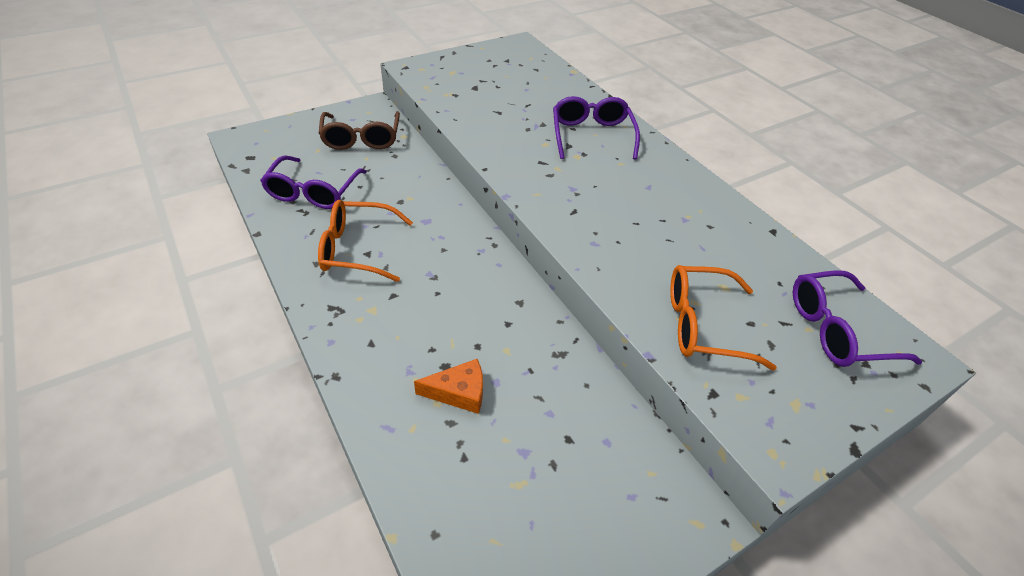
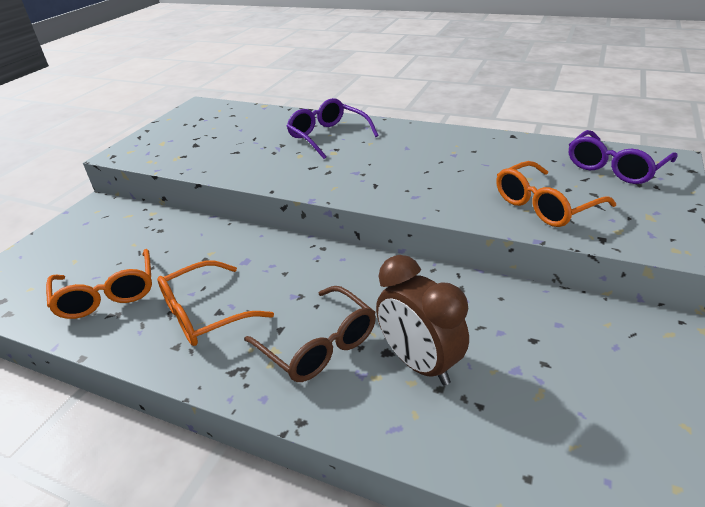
camera: 30 degrees left, 10 degrees down
purple glasses [260,155,367,209] -> orange glasses [46,249,152,319]
brown glasses [318,111,400,150] -> brown glasses moved to [244,286,376,382]
orange cheese [414,359,483,414] -> brown clock [376,255,469,386]

